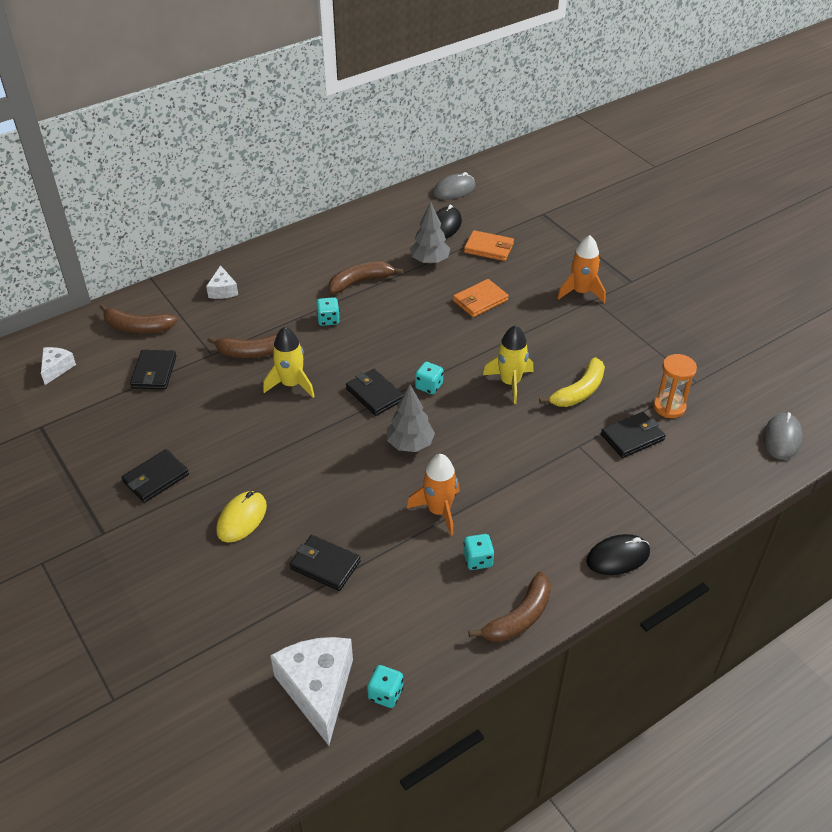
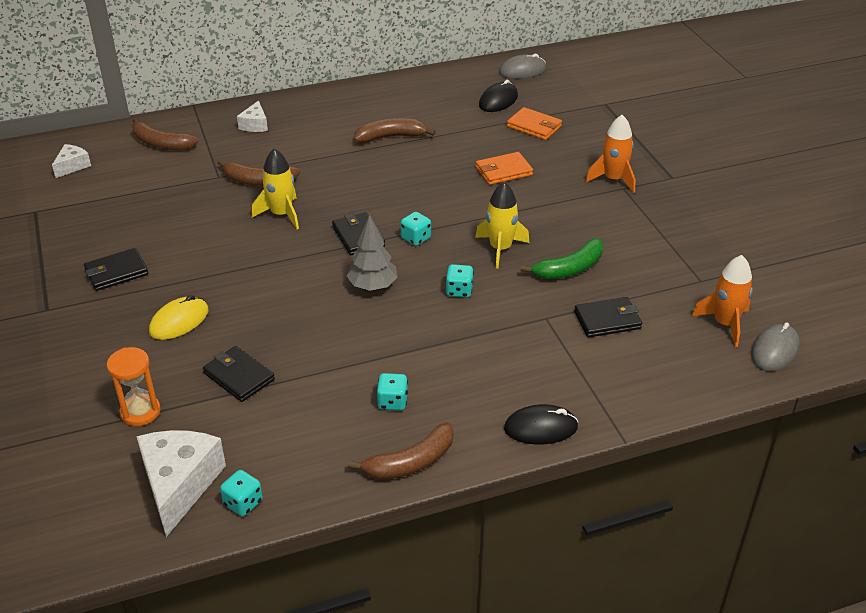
camera: 15 degrees right, 5 degrees down
black wallet [130,350,176,389] -> none
turquoise dice [316,297,340,326] -> turquoise dice moved to [446,264,474,298]
orange rocket [407,454,460,536] -> orange rocket moved to [692,255,753,347]
grey tree [410,202,450,264] -> none
yellow banana [539,357,605,407] -> green banana [521,238,603,279]
orange hourglass [653,354,697,418] -> orange hourglass moved to [107,347,161,426]

